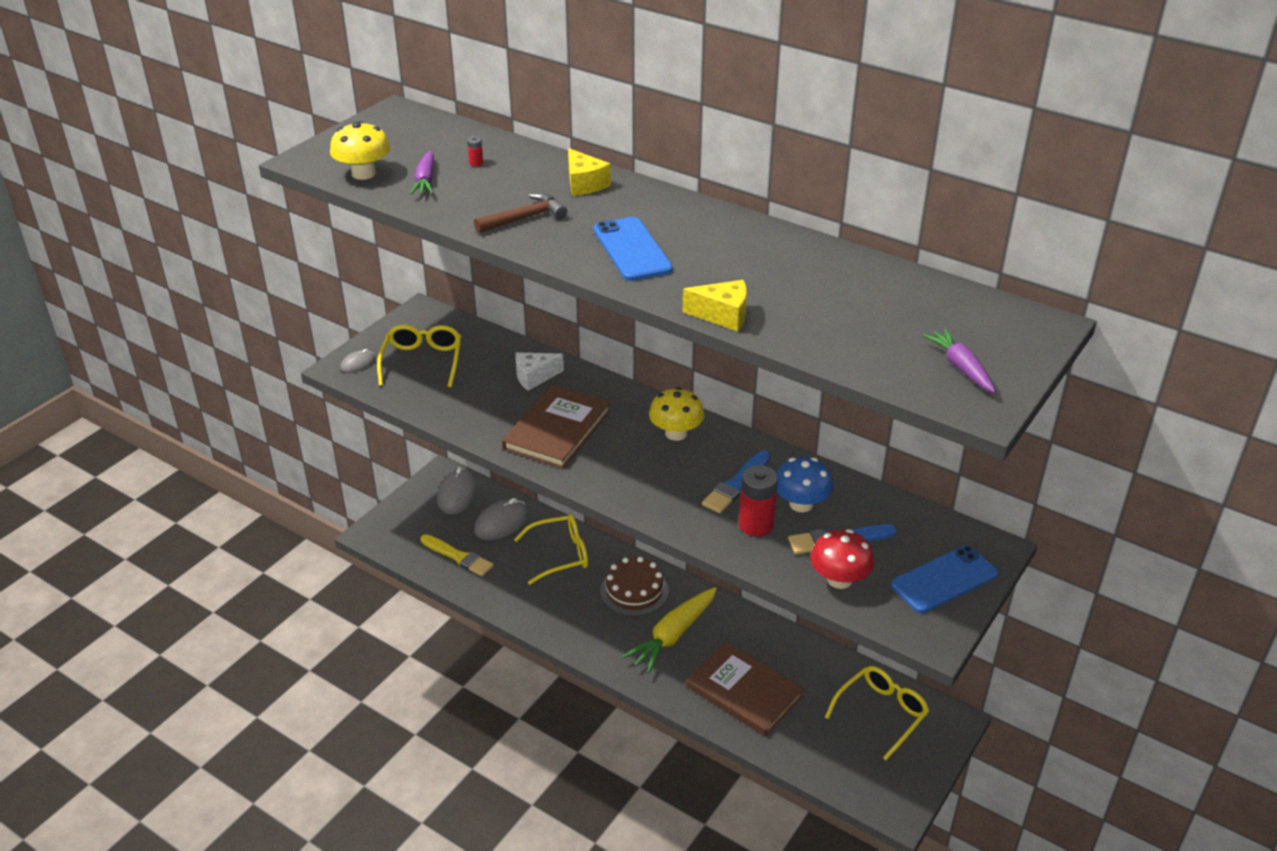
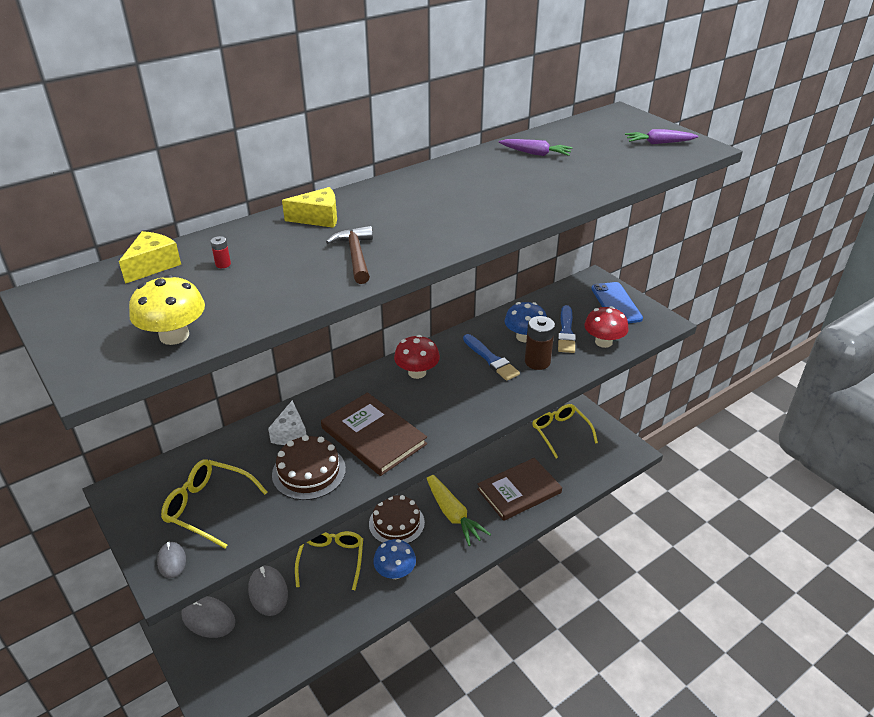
camera: 70 degrees left, 0 degrees up
purple carrot [410,151,434,194] -> purple carrot moved to [499,139,573,156]
yellow brush [420,534,494,576] -> none
blue phone [594,217,673,281] -> none
yellow mushroom [649,387,705,441] -> red mushroom [394,335,440,379]
yellow cheese [683,280,747,331] -> yellow cheese moved to [119,231,181,284]
red battery [739,465,778,536] -> brown battery [525,316,555,370]
none -> brown cake [272,435,346,500]
none -> blue mushroom [373,539,416,579]

